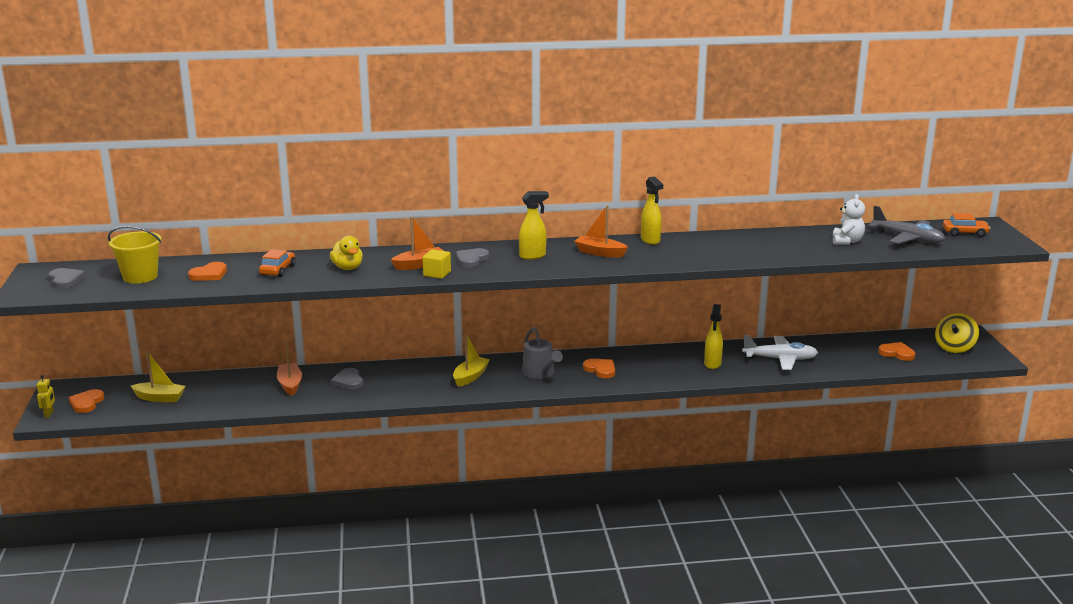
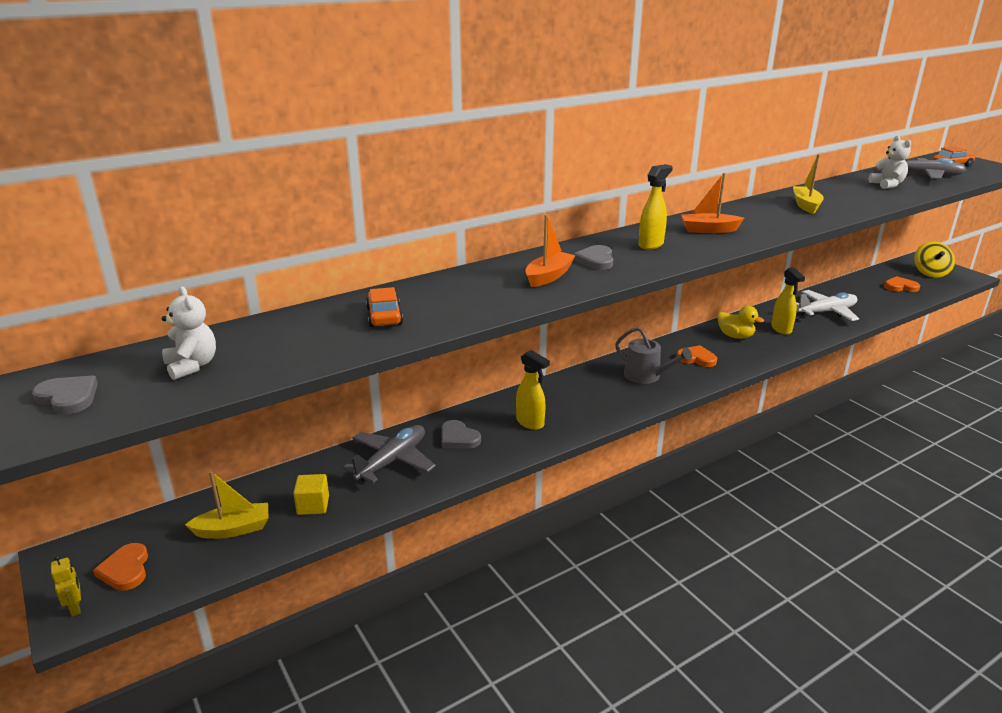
camera: 25 degrees left, 5 degrees up
yellow bucket [108,226,161,284] -> white teddy bear [162,287,216,380]
orange heart [188,262,227,281] -> none
orange boat [277,342,302,396] -> grey plane [343,425,436,483]
yellow duck [330,236,363,270] -> yellow duck moved to [717,306,764,339]
yellow cube [422,249,451,279] -> yellow cube moved to [293,474,329,515]
yellow boat [453,334,490,387] -> yellow boat moved to [793,154,824,214]
yellow spray bottle [641,177,663,245] -> yellow spray bottle moved to [516,350,550,430]

